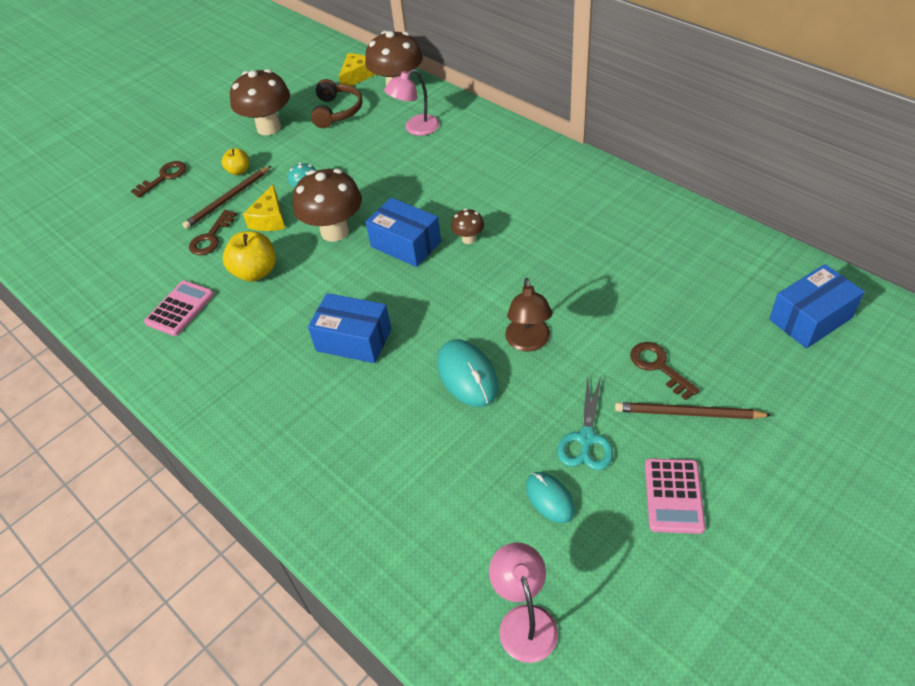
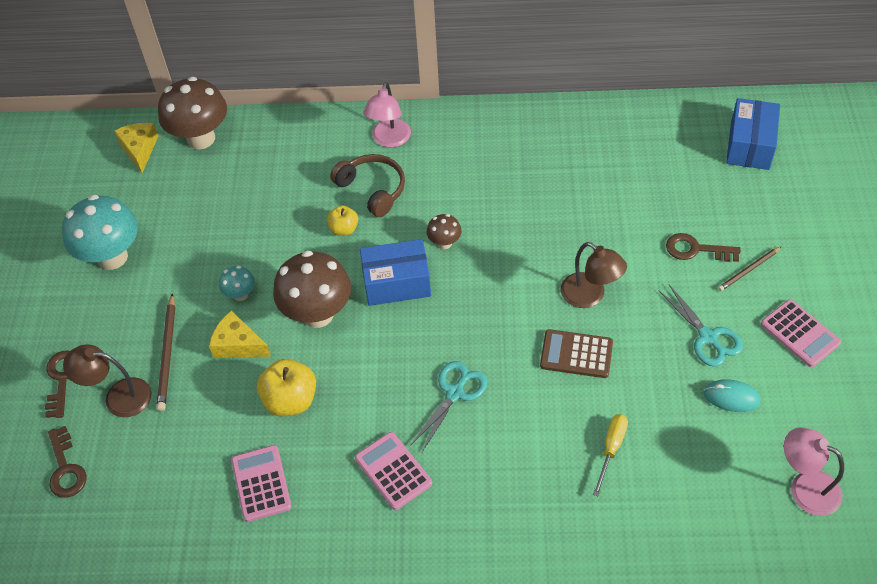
camera: 45 degrees left, 5 degrees up
brown key [189,210,237,255] -> brown key moved to [48,426,87,498]
yellow apple [222,148,249,175] -> yellow apple moved to [327,205,358,236]
brown mushroom [230,69,290,135] -> turquoise mushroom [62,195,138,270]
yellow cheese [243,185,285,231] -> yellow cheese turned 150 degrees clockwise [209,311,271,358]
blue box [308,293,391,363] -> turquoise scissors [410,361,488,452]
brown headphones [311,79,363,128] -> brown headphones moved to [330,154,405,217]
pink lamp [384,69,440,136] -> pink lamp moved to [363,82,411,147]
turquoise mouse [437,339,498,407] -> brown calculator [540,329,613,378]
brown pencil [615,402,772,419] -> brown pencil [718,246,782,291], size x0.64
none -> brown lamp [63,344,152,417]
none -> pink calculator [355,432,432,510]
none -> yellow screwdriver [593,414,628,496]

